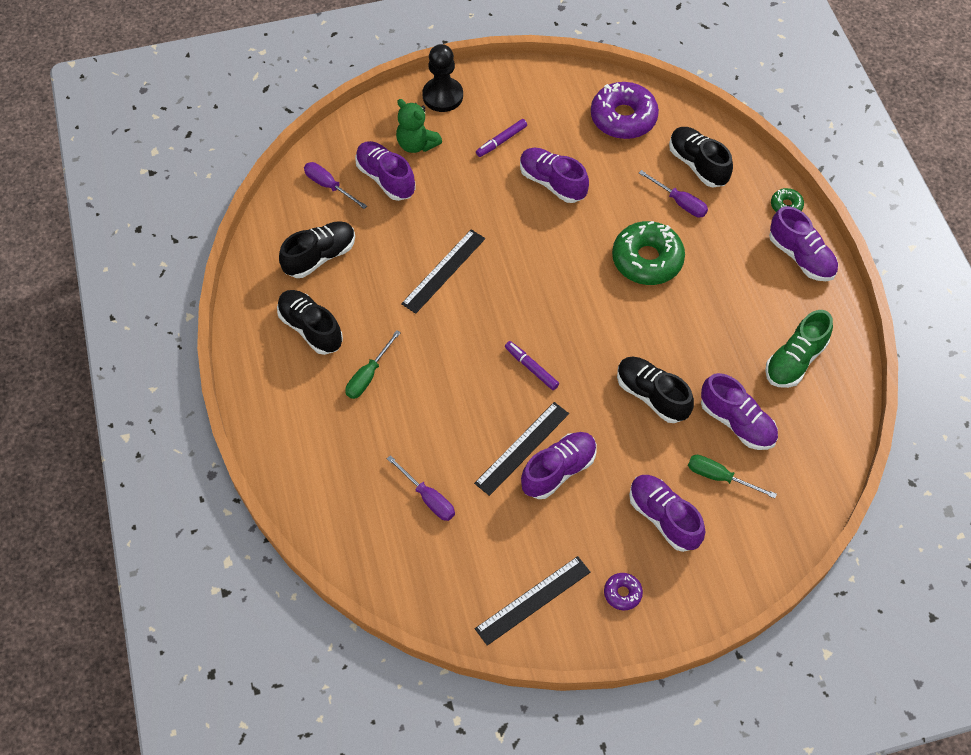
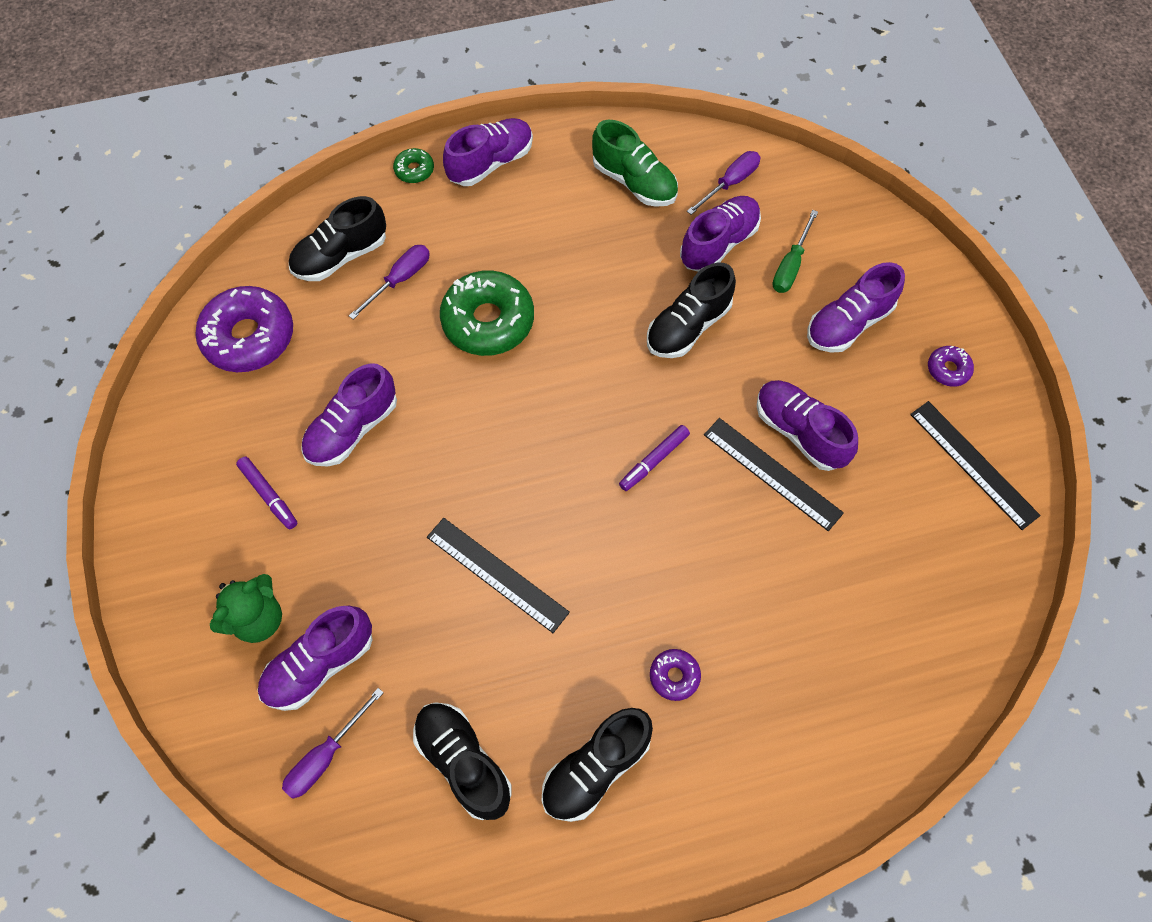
camera: 90 degrees left, 5 degrees up
green screwdriver [345,330,401,399] -> purple donut [650,649,701,701]
purple screwdriver [387,455,455,521] -> purple screwdriver moved to [687,151,760,215]
black pawn [422,44,463,112] -> none

